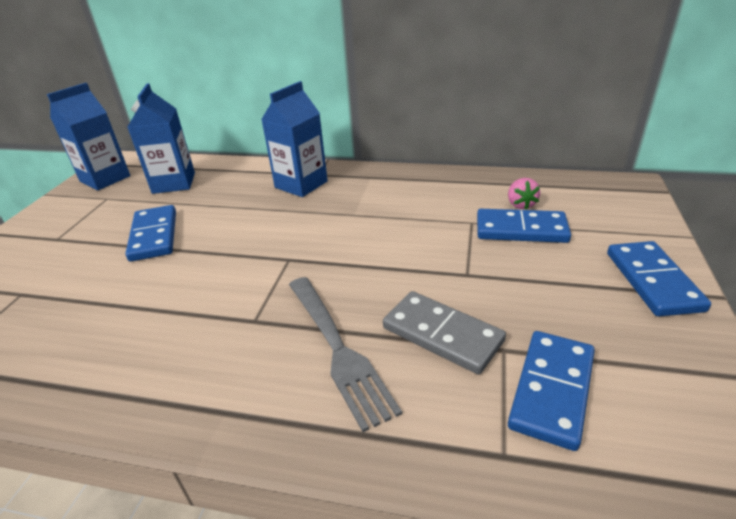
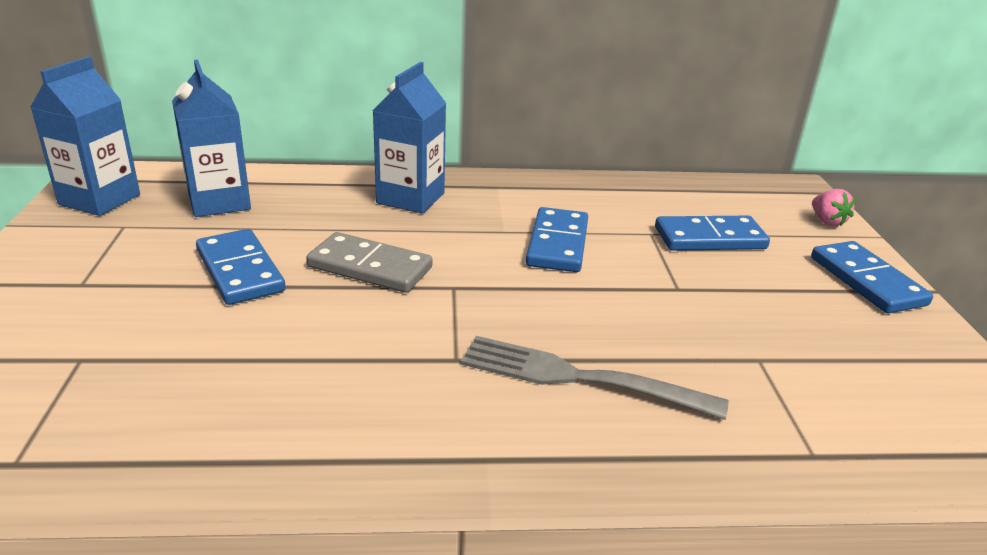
camera: 20 degrees left, 5 degrees down
grey fork [289,277,402,432] -> grey fork turned 150 degrees clockwise [461,336,728,420]
grey domino [383,291,506,375] -> grey domino moved to [306,232,433,293]
pink strawberry [508,178,540,209] -> pink strawberry moved to [812,189,855,226]
blue domino [508,331,595,451] -> blue domino moved to [526,207,588,272]

